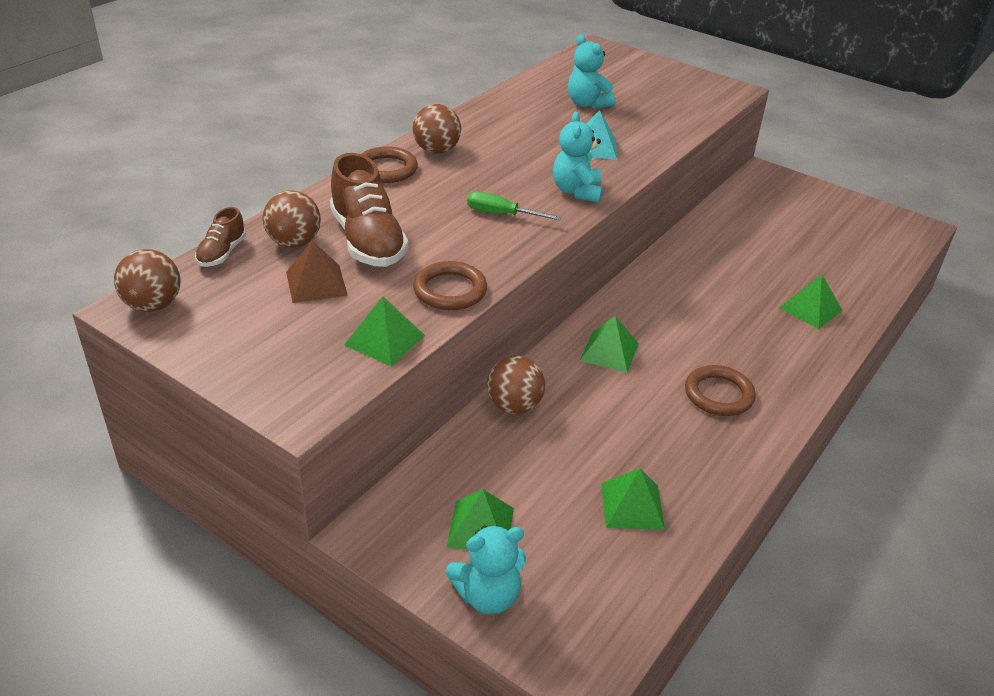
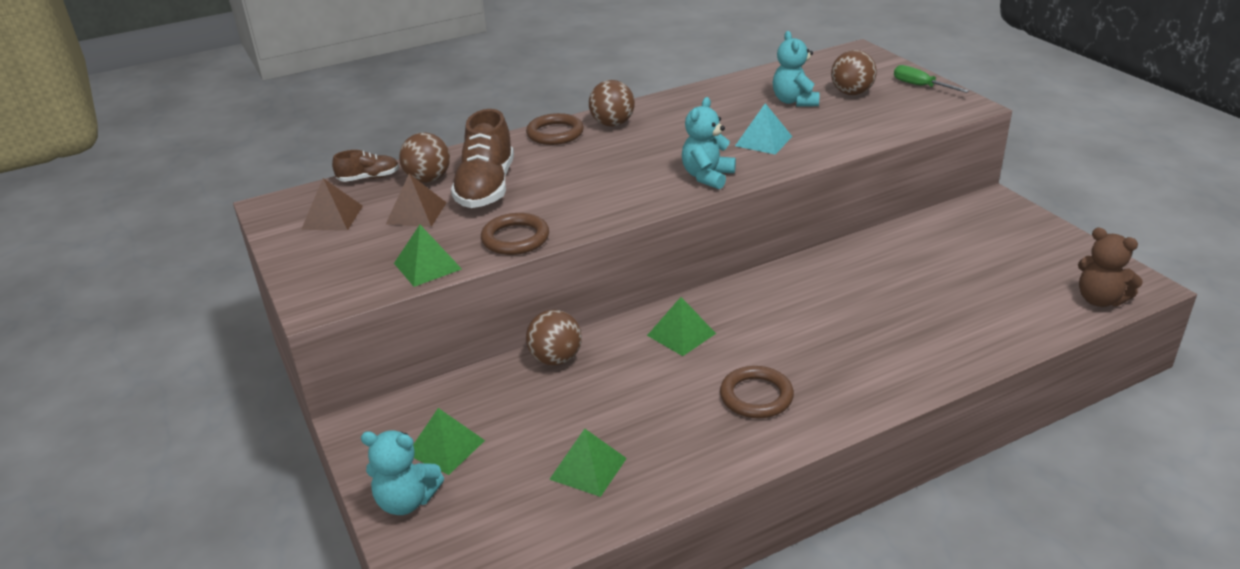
camera: 30 degrees right, 5 degrees down
brown ball [114,249,181,312] -> brown ball moved to [831,50,877,95]
brown shoe [195,207,246,267] -> brown shoe turned 150 degrees counterclockwise [332,150,399,182]
green screwdriver [467,192,562,220] -> green screwdriver moved to [894,65,969,93]
green pyramid [779,274,843,329] -> none
none -> brown pyramid [301,178,363,231]
none -> brown teddy bear [1078,228,1143,307]

